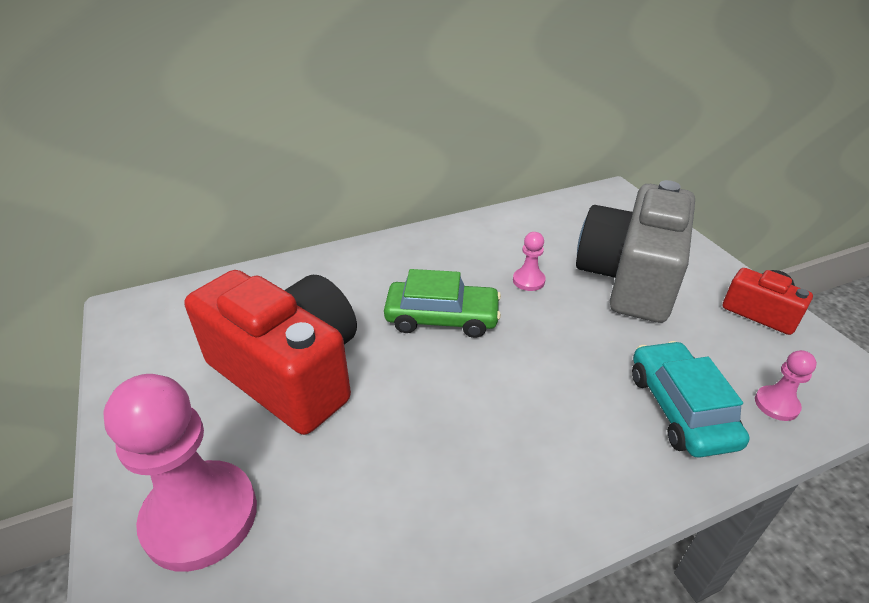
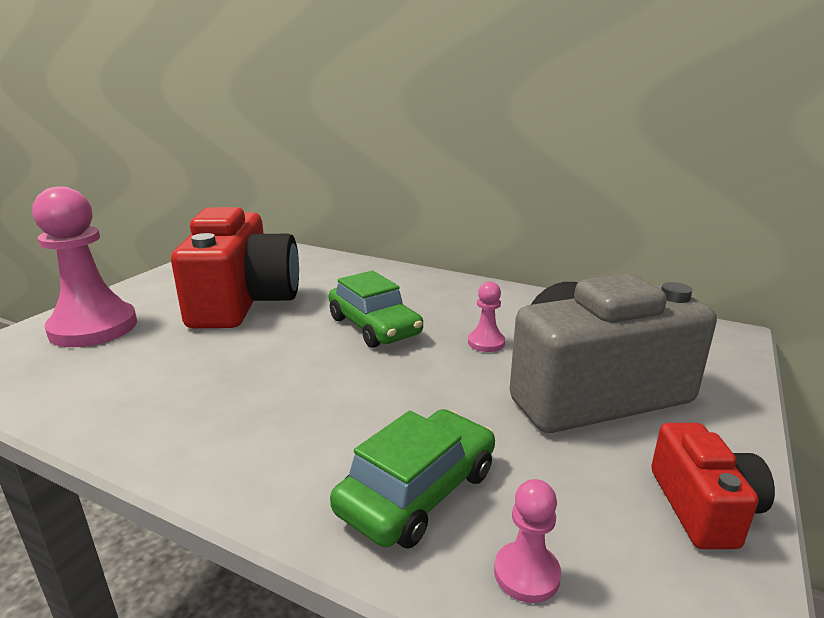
camera: 50 degrees right, 15 degrees down
turquoise car [632,341,750,458] -> green car [330,409,495,549]

